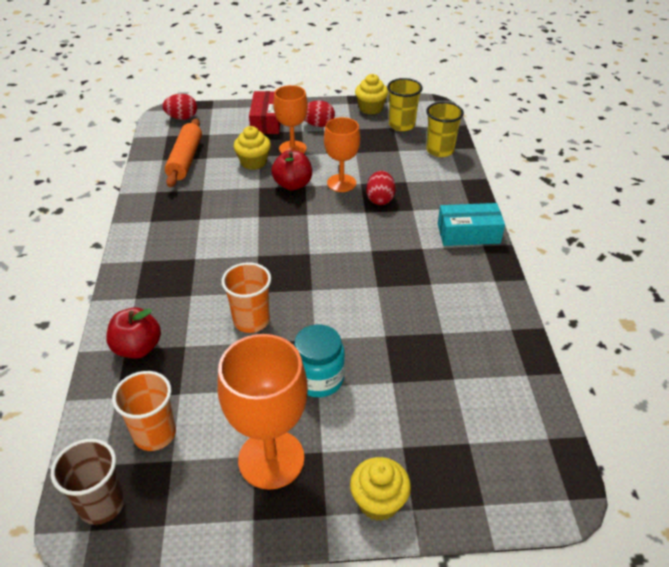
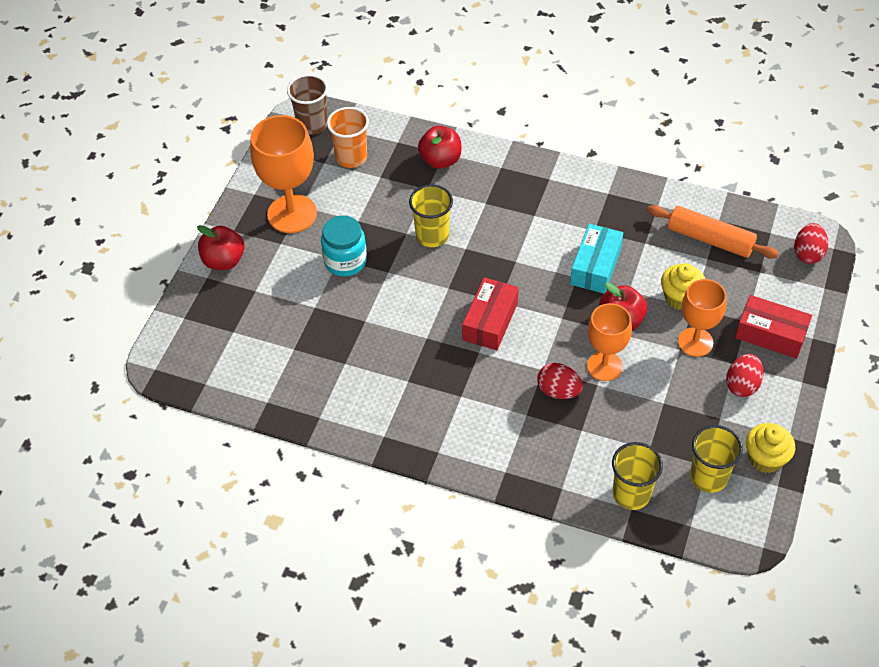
camera: 115 degrees right, 10 degrees up
orange cup [221,262,271,333] -> yellow cup [409,185,453,247]
yellow cupcake [350,457,411,521] -> red apple [197,225,245,270]
turquoise box [438,203,505,246] -> turquoise box moved to [570,224,623,293]
none -> red box [462,277,519,350]

